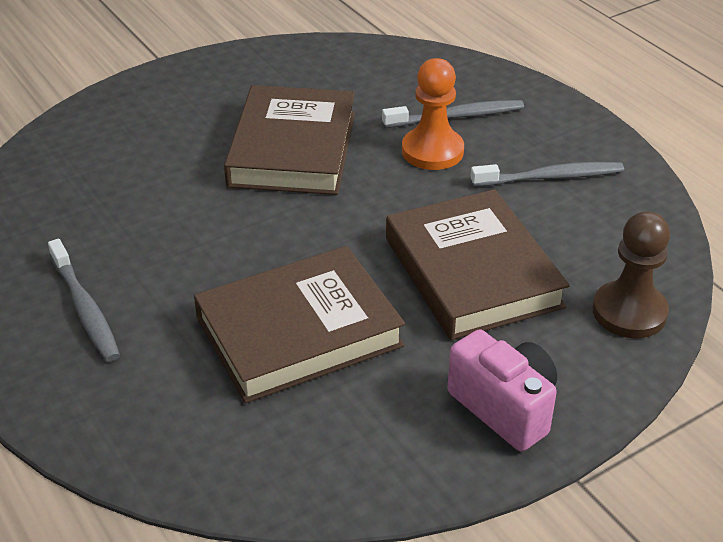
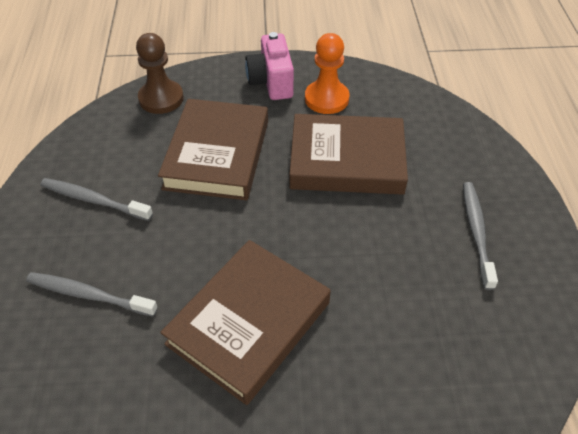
camera: 150 degrees left, 10 degrees up
orange pawn [402,58,464,170] -> orange pawn moved to [305,33,349,114]

